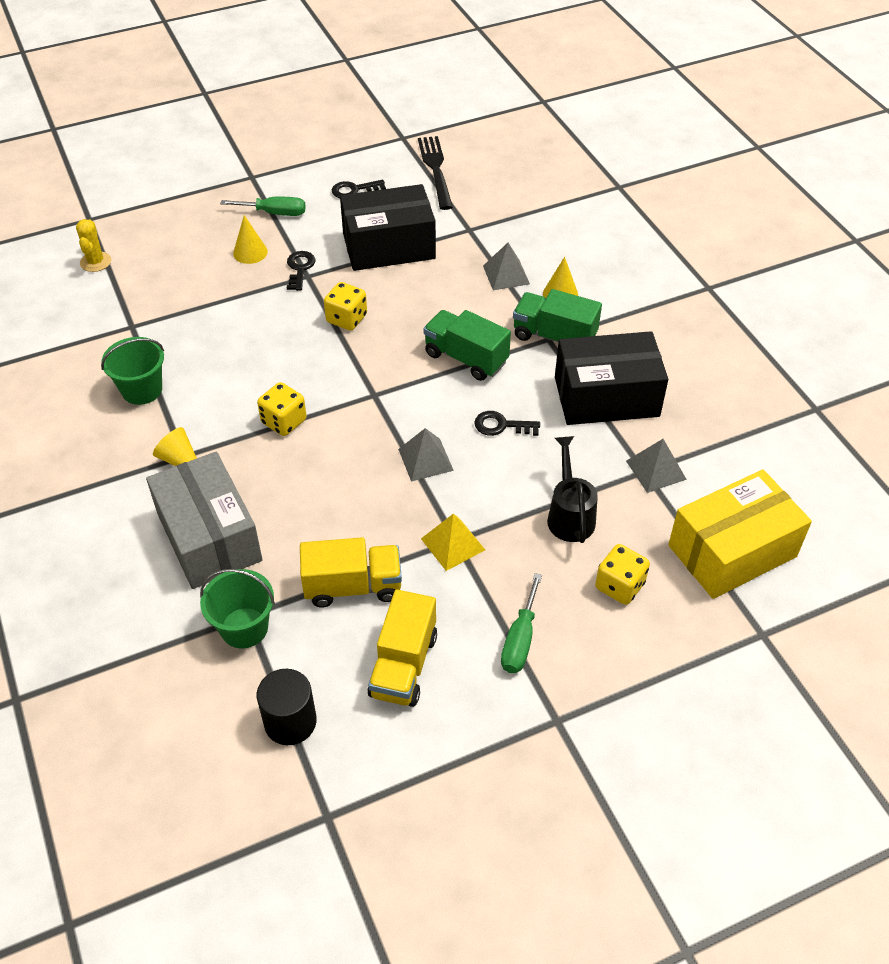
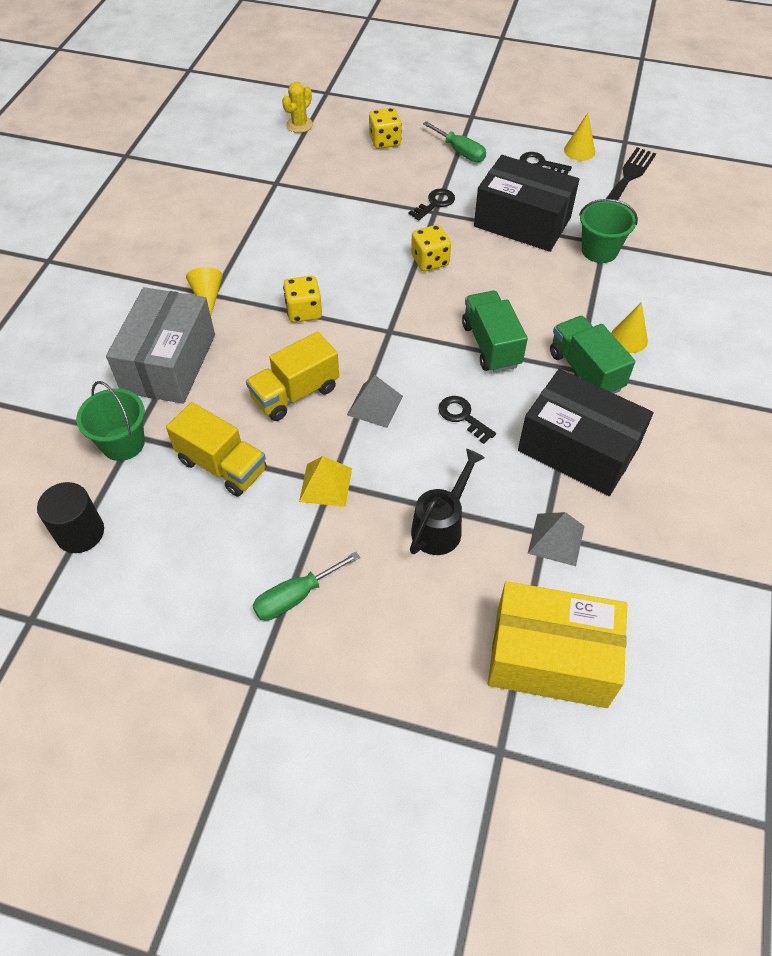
camera: 40 degrees right, 5 degrees up
green bucket [101,337,164,405] -> green bucket moved to [579,199,638,263]
yellow cone [233,215,268,264] -> yellow cone moved to [564,113,595,161]
yellow truck [368,589,437,707] -> yellow truck moved to [246,332,339,421]
grey pyramid [483,243,530,290] -> none
yellow dice [595,544,650,605] -> yellow dice moved to [369,108,402,149]

